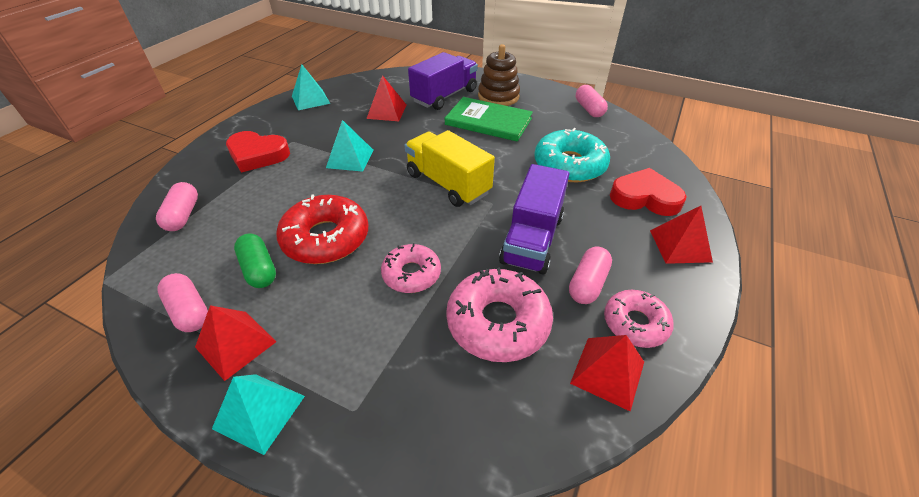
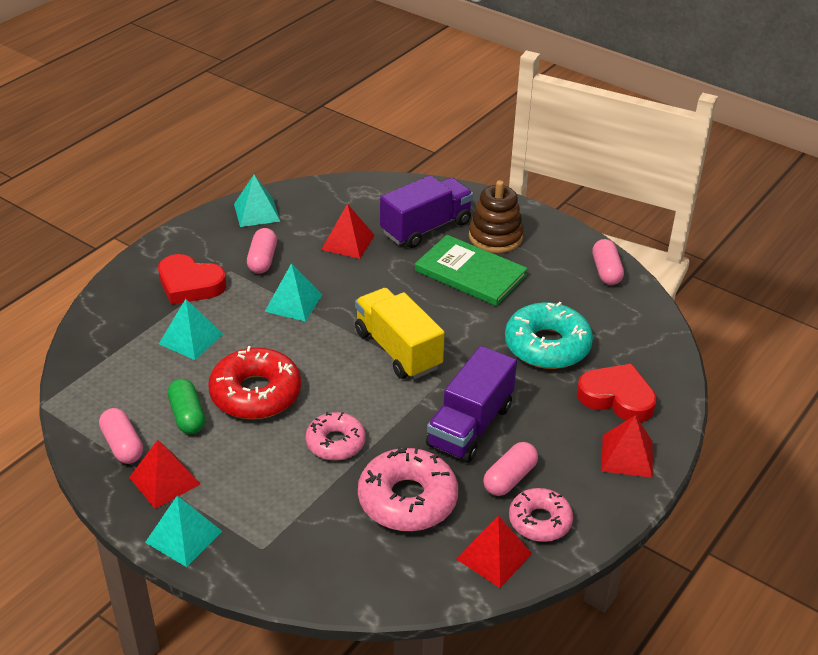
camera: 10 degrees right, 5 degrees down
pink capsule [156,182,198,231] -> pink capsule moved to [247,228,277,274]
none -> turquoise pyramid [159,299,223,360]

